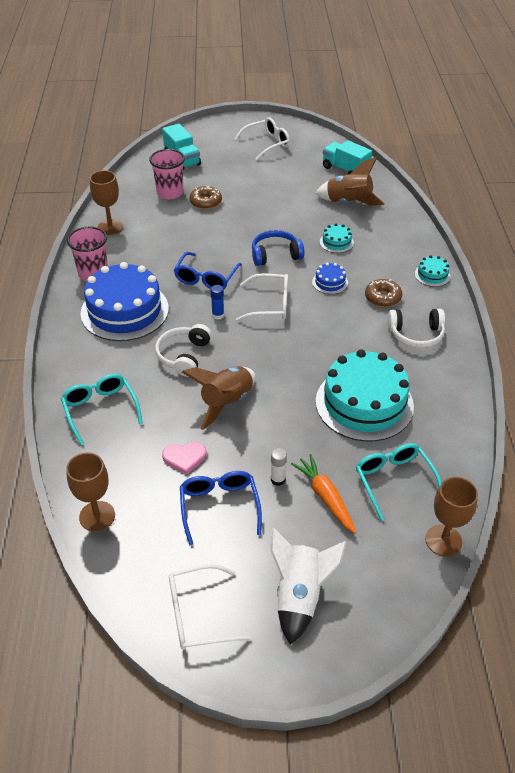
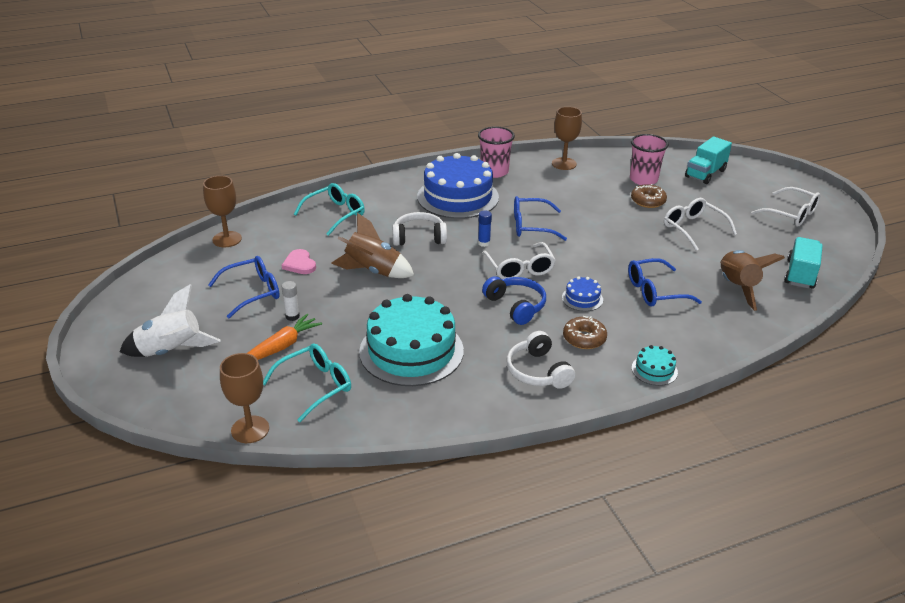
camera: 70 degrees right, 10 degrees down
white glasses [169,564,251,650] -> white glasses moved to [664,198,737,251]
blue headphones [252,230,304,266] -> blue headphones moved to [482,276,546,325]
turquoise cake [320,223,354,253] -> blue glasses [628,258,702,307]

